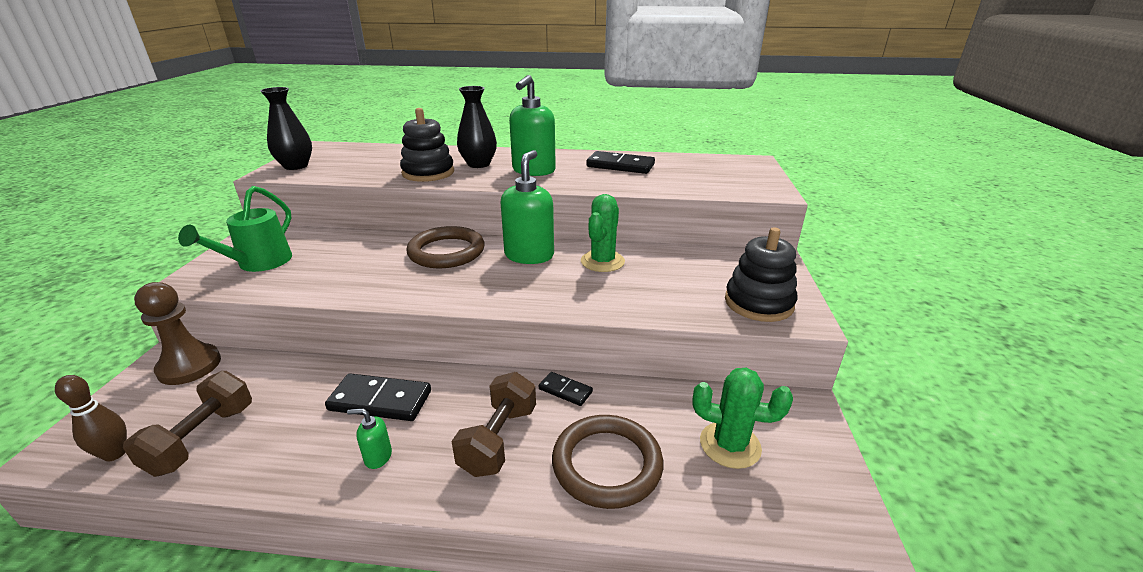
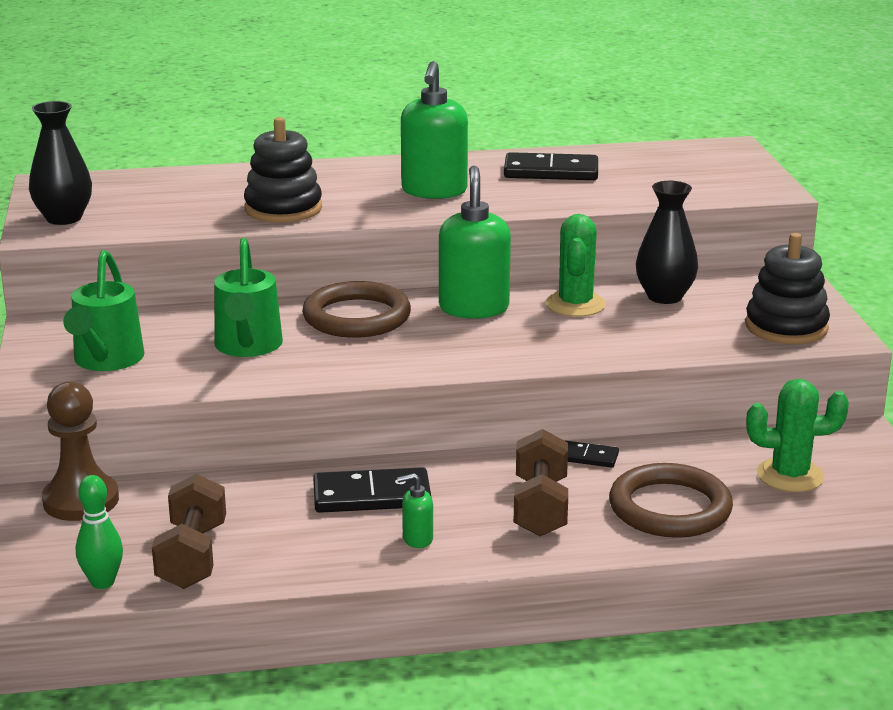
camera: 15 degrees left, 5 degrees down
brown bowling pin [55,375,127,461] -> green bowling pin [76,475,123,589]
black vase [457,86,497,168] -> black vase moved to [636,181,698,304]
none -> green watering can [214,238,283,357]

